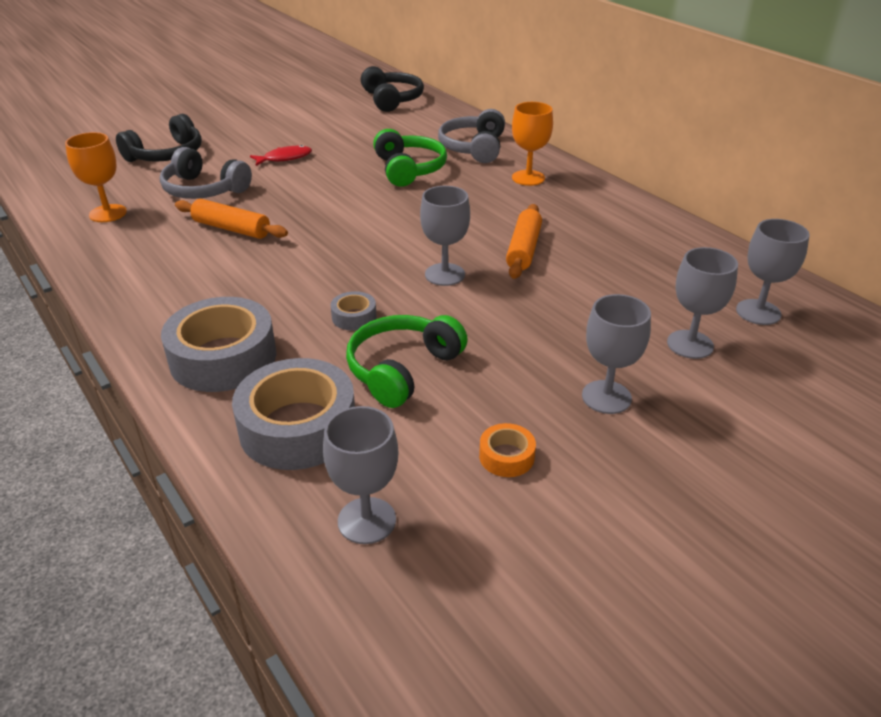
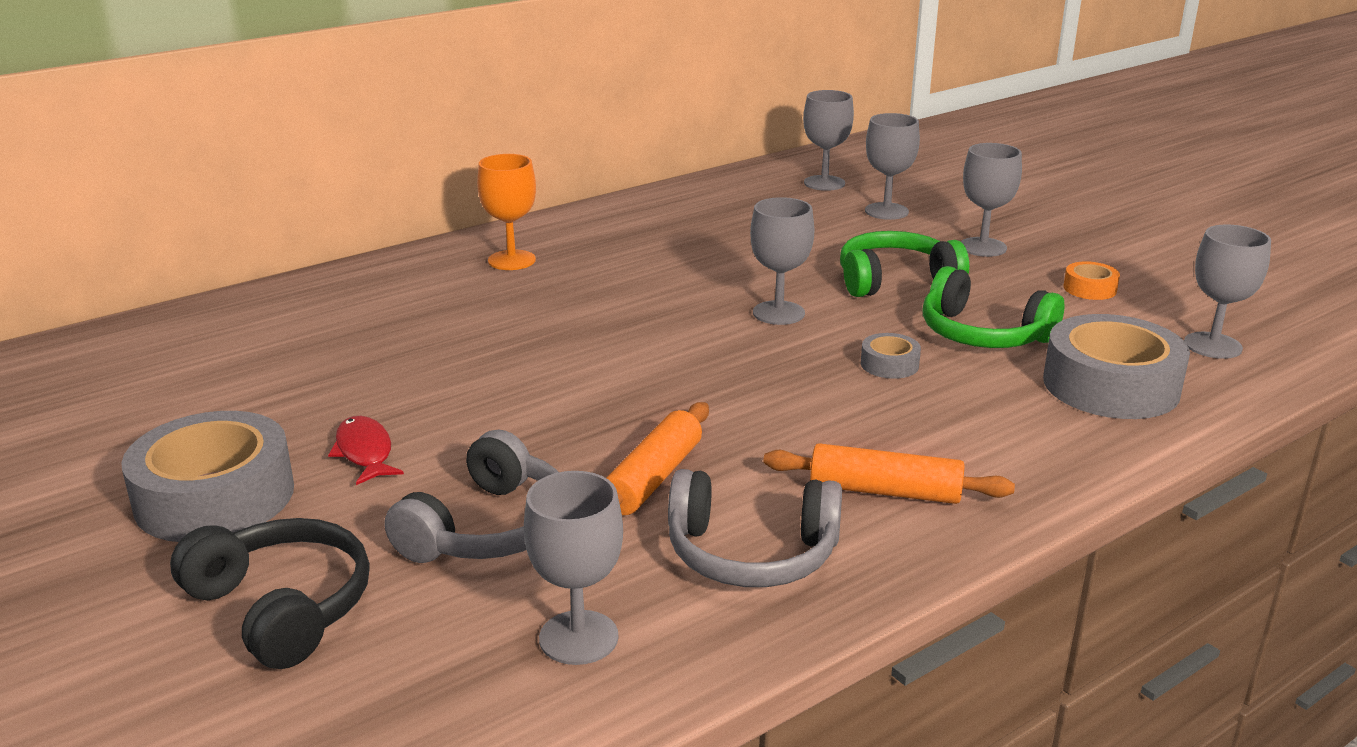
camera: 90 degrees left, 10 degrees down
orange goblet [65,132,127,222] -> grey goblet [524,471,623,665]
grey tape [161,297,276,392] -> grey tape moved to [121,411,294,542]
black headphones [361,66,424,112] -> none
green headphones [373,129,447,187] -> green headphones moved to [840,231,969,297]
grey headphones [438,109,505,163] -> grey headphones moved to [668,469,842,587]
orange rolling pin [506,204,542,279] -> orange rolling pin moved to [763,443,1015,504]

